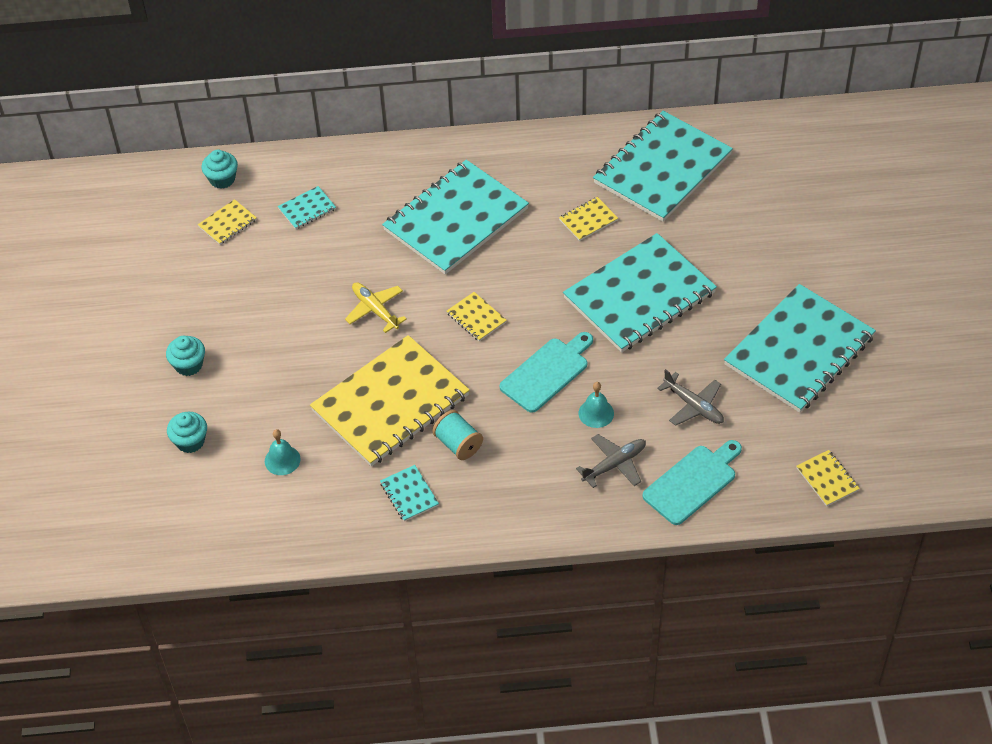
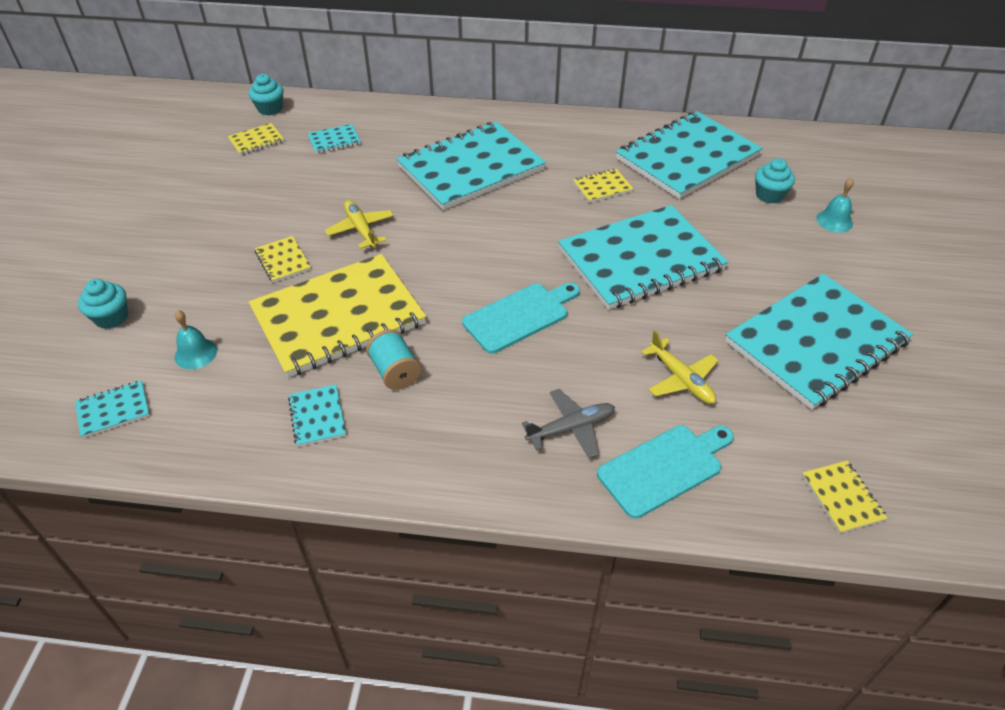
camera: 10 degrees right, 5 degrees down
turquoise cupcake [166,336,205,376] -> turquoise cupcake moved to [755,158,795,204]
yellow notebook [447,292,507,341] -> yellow notebook moved to [255,236,311,283]
turquoise bell [579,382,614,428] -> turquoise bell moved to [816,178,854,232]
grey plane [657,369,724,426] -> yellow plane [641,330,718,404]
none -> turquoise notebook [75,380,150,438]

